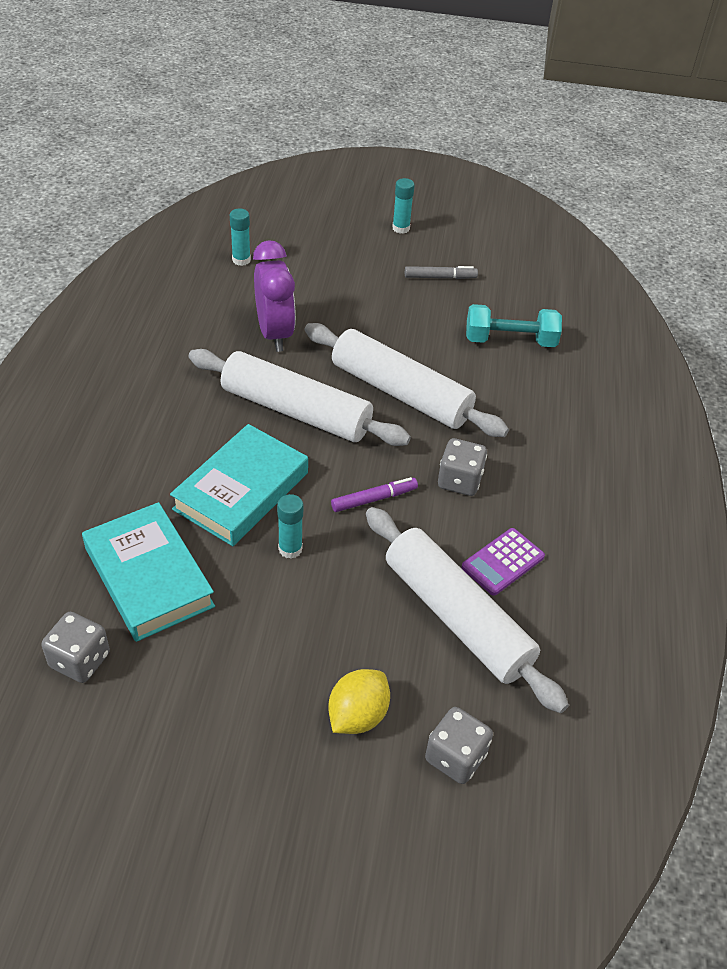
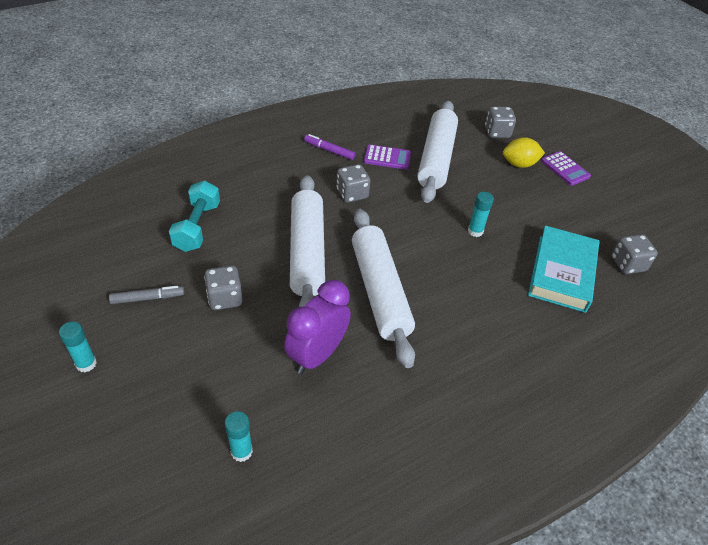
camera: 130 degrees left, 0 degrees up
turquoise book [170,424,308,546] -> none
purple marker [331,477,418,512] -> purple marker moved to [304,134,355,160]
grey marker [405,266,478,279] -> grey marker turned 120 degrees clockwise [109,286,184,304]
turquoise dumbbell [466,304,562,347] -> turquoise dumbbell turned 45 degrees clockwise [169,181,220,252]
none -> grey dice [204,265,243,310]
none -> purple calculator [541,151,591,186]

